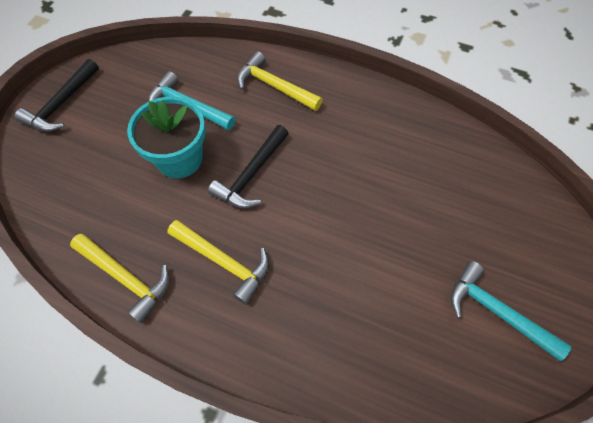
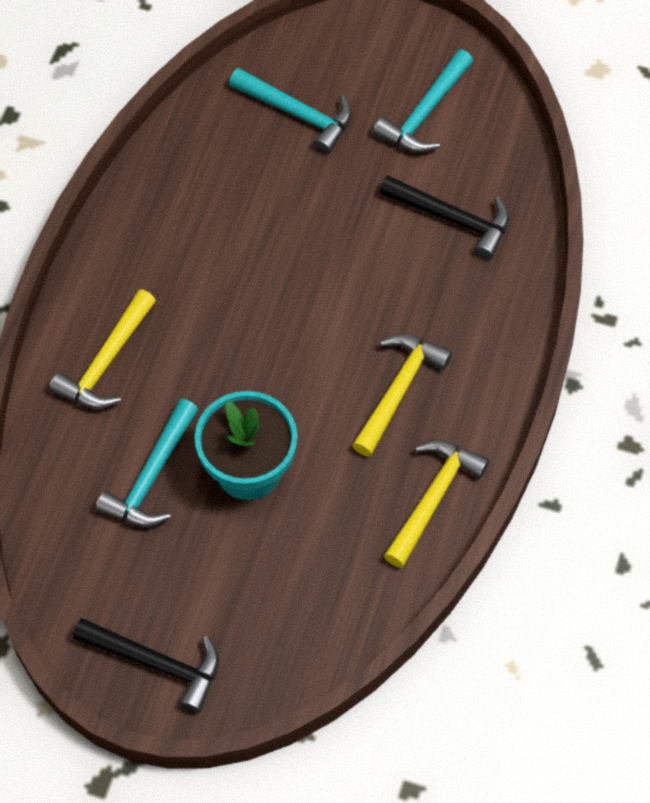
camera: 95 degrees left, 0 degrees up
black hammer [208,125,289,208] -> black hammer moved to [379,175,509,260]
none -> turquoise hammer [229,68,352,154]

